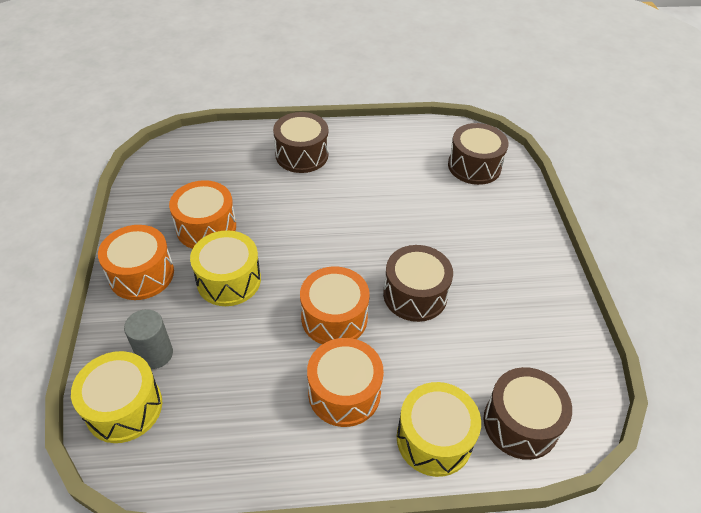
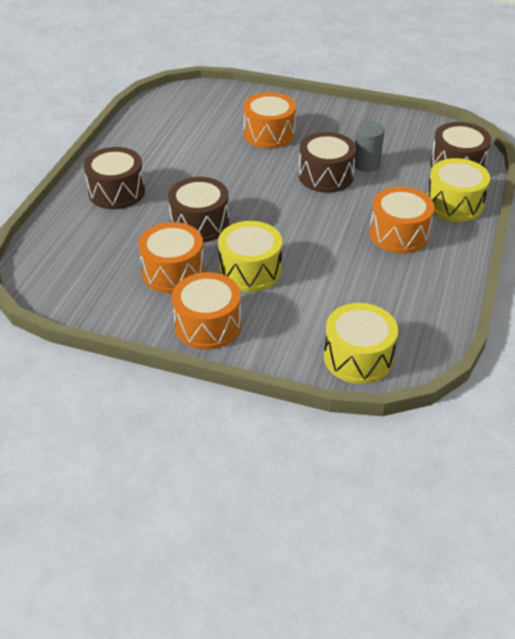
camera: 65 degrees left, 5 degrees down
grey cylinder [124,309,173,369] -> grey cylinder moved to [354,121,385,172]
orange drum [300,266,370,344] -> orange drum moved to [243,92,296,149]
brown drum [448,123,508,185] -> brown drum moved to [168,177,229,242]

